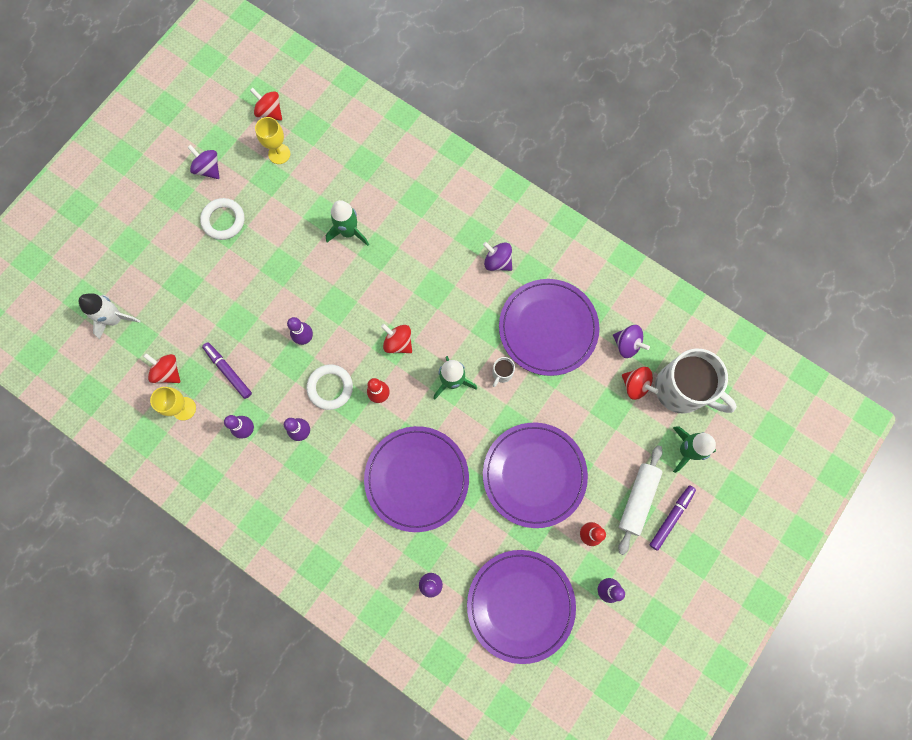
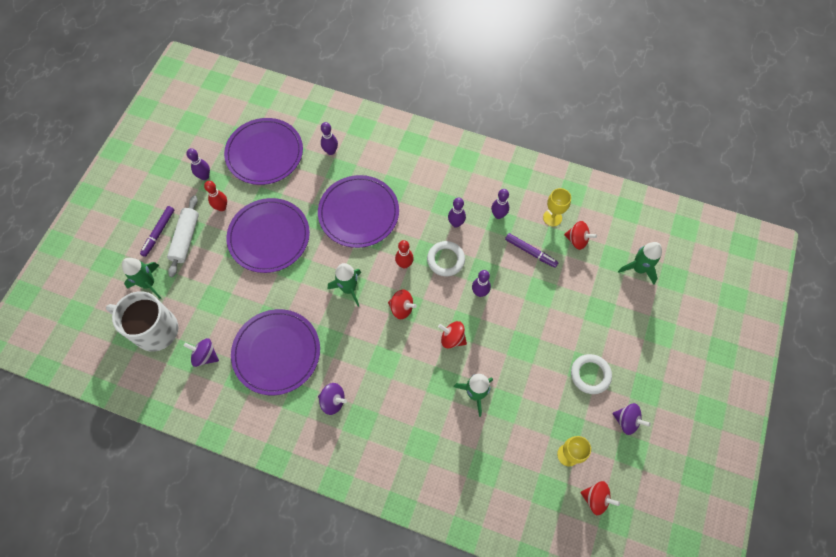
camera: 165 degrees right, 10 degrees down
white rocket [79,294,140,339] -> green rocket [618,242,662,284]
white mug [492,357,515,387] -> none
red spinning top [622,367,659,400] -> red spinning top moved to [438,321,467,349]

